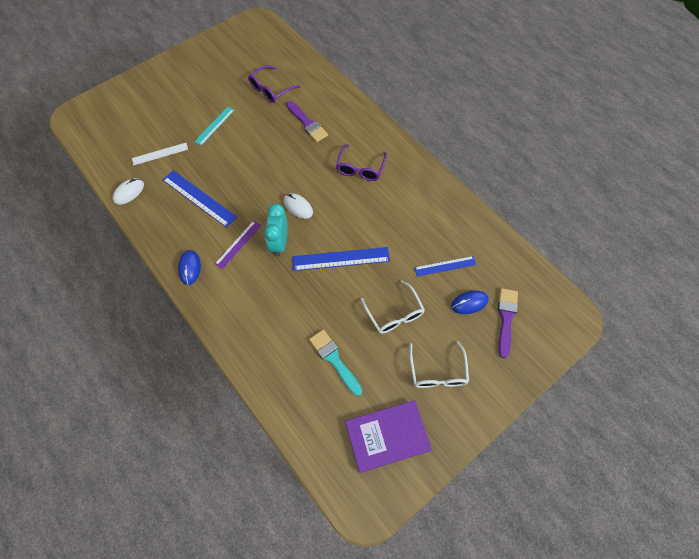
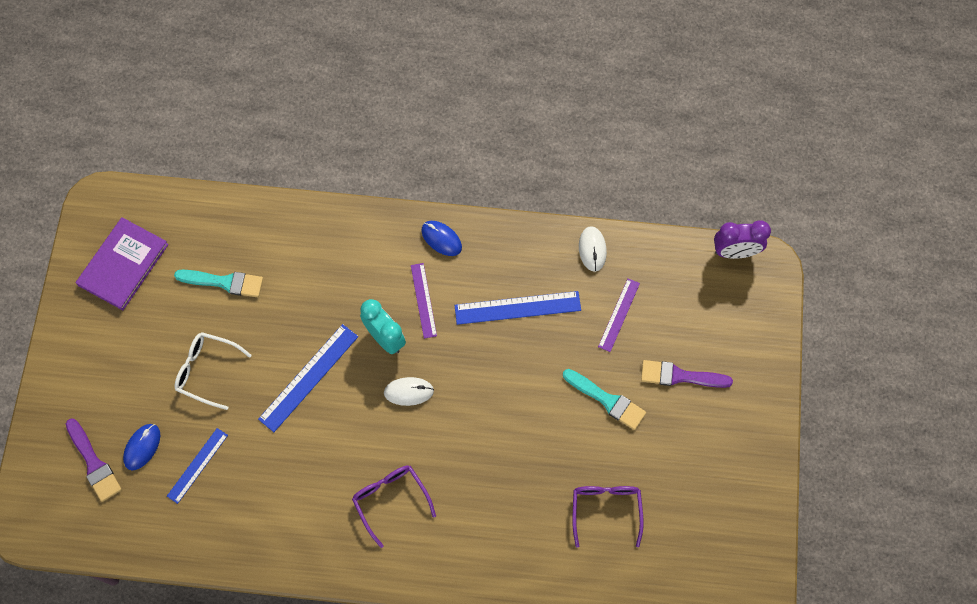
camera: 135 degrees right, 5 degrees up
white ruler [132,143,188,165] -> purple ruler [598,278,640,352]
turquoise ruler [194,107,235,146] -> turquoise brush [563,369,646,430]
purple brush [287,101,328,142] -> purple brush moved to [641,360,733,388]
white glasses [409,341,469,388] -> none
none -> purple clock [714,220,771,259]

